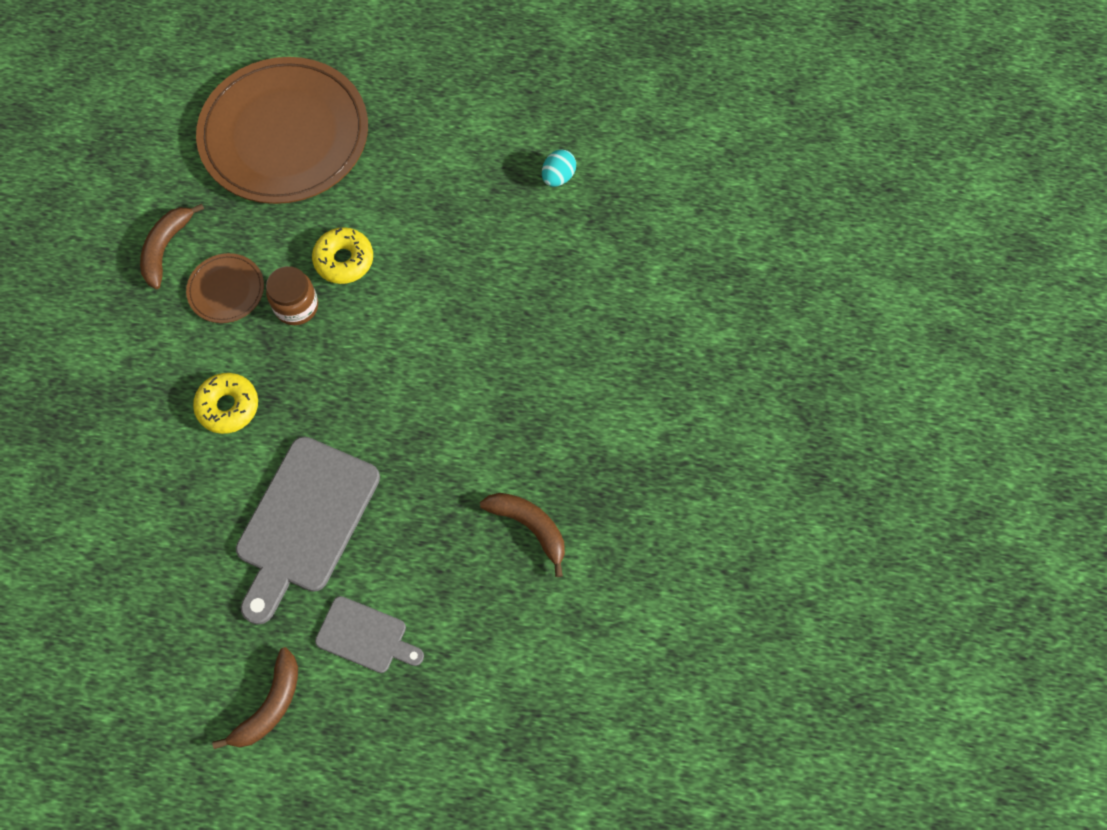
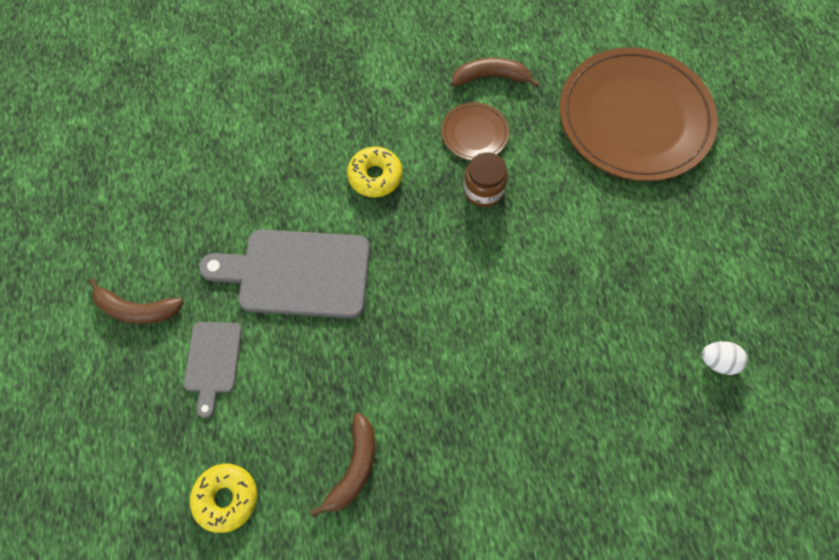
camera: 70 degrees right, 0 degrees up
yellow donut [312,227,373,284] -> yellow donut moved to [190,464,257,533]
turquoise egg [542,150,576,187] -> white egg [702,341,748,375]

